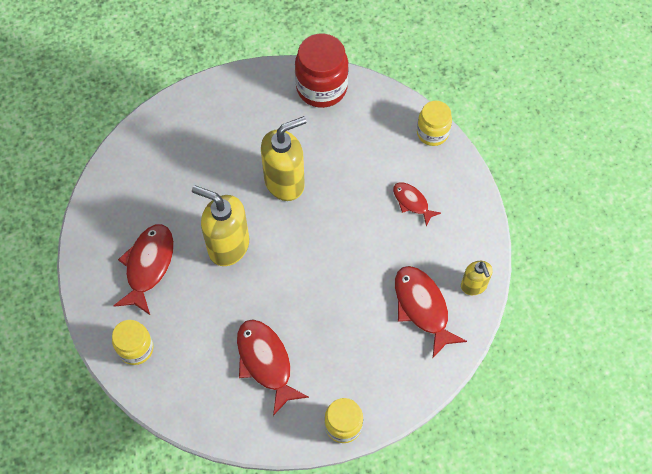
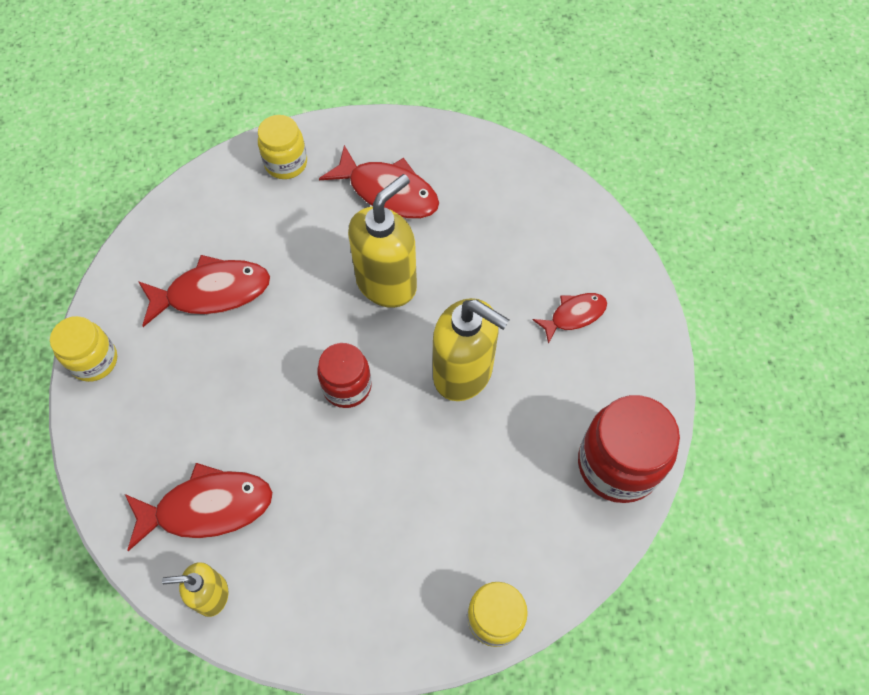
camera: 105 degrees right, 0 degrees up
yellow soap dispenser [261,116,306,201] -> yellow soap dispenser turned 45 degrees counterclockwise [433,298,510,401]
red fish [393,182,441,226] -> red fish moved to [533,293,607,344]
none -> red jar [317,343,372,408]

